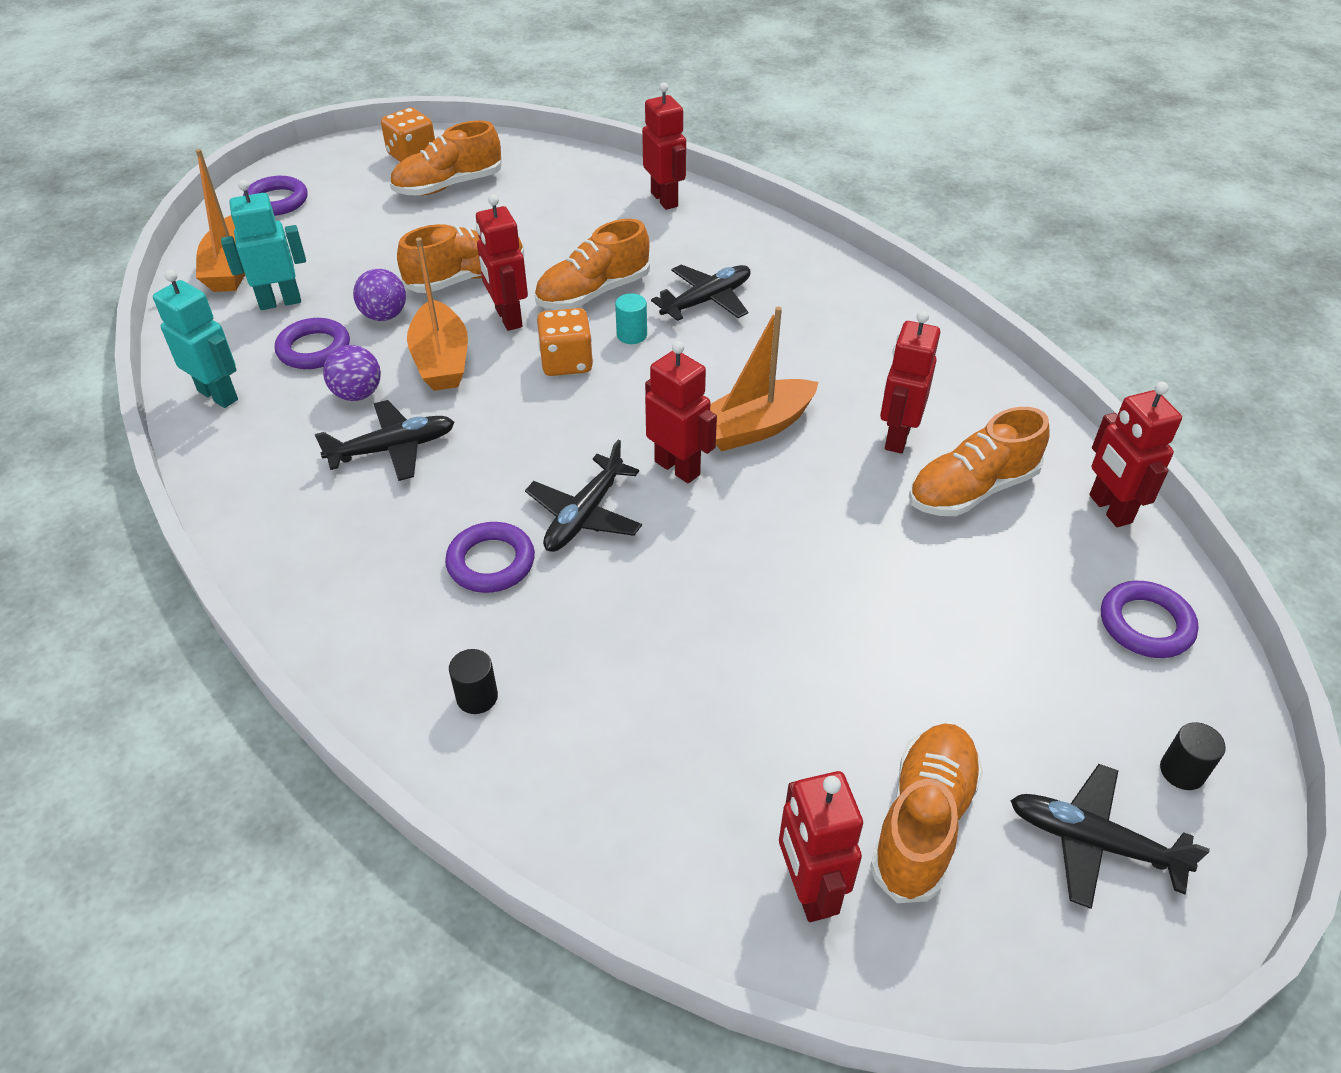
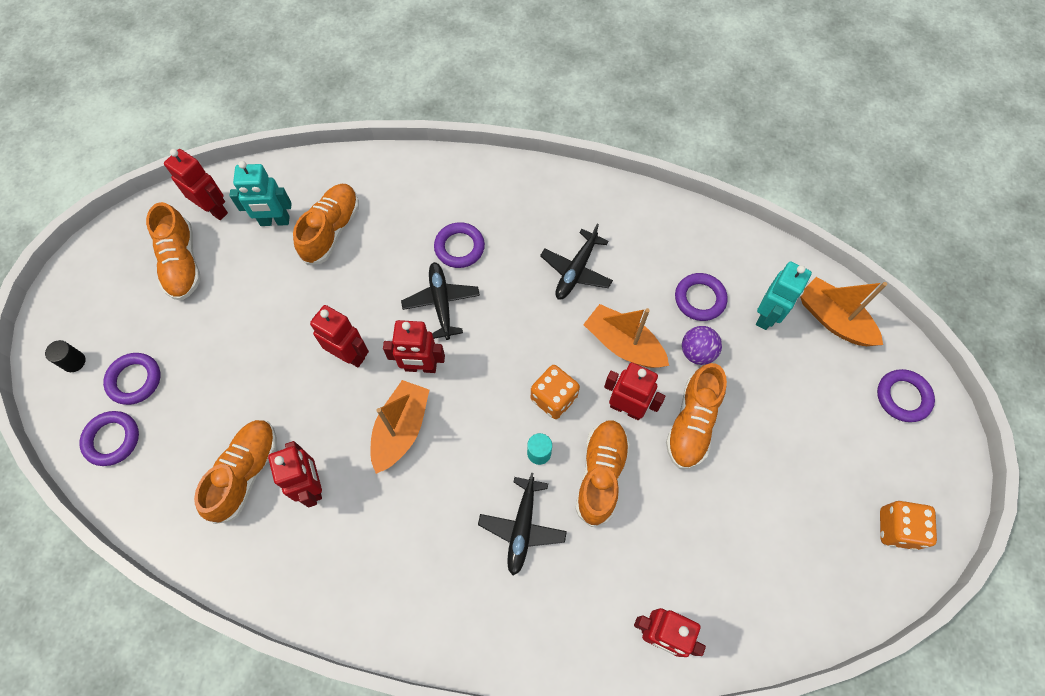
camera: 140 degrees right, 20 degrees up
turquoise robot [153,270,238,408] -> turquoise robot moved to [229,161,292,226]
purple ball [323,345,381,401] -> none
orange shoe [390,120,502,196] -> orange shoe moved to [293,184,359,265]
black cylinder [449,649,498,714] -> none
black plane [1010,764,1210,909] -> none
red robot [1089,382,1182,527] -> red robot moved to [310,305,369,367]
none -> purple ring [103,353,160,405]

